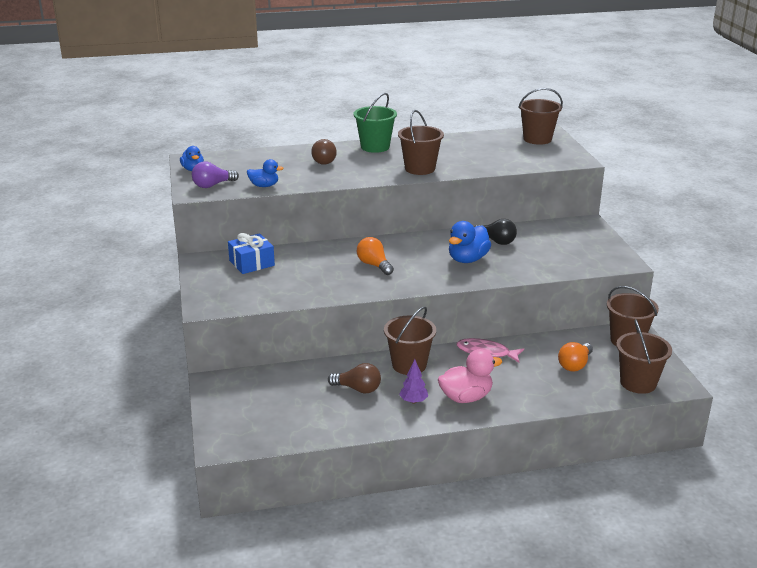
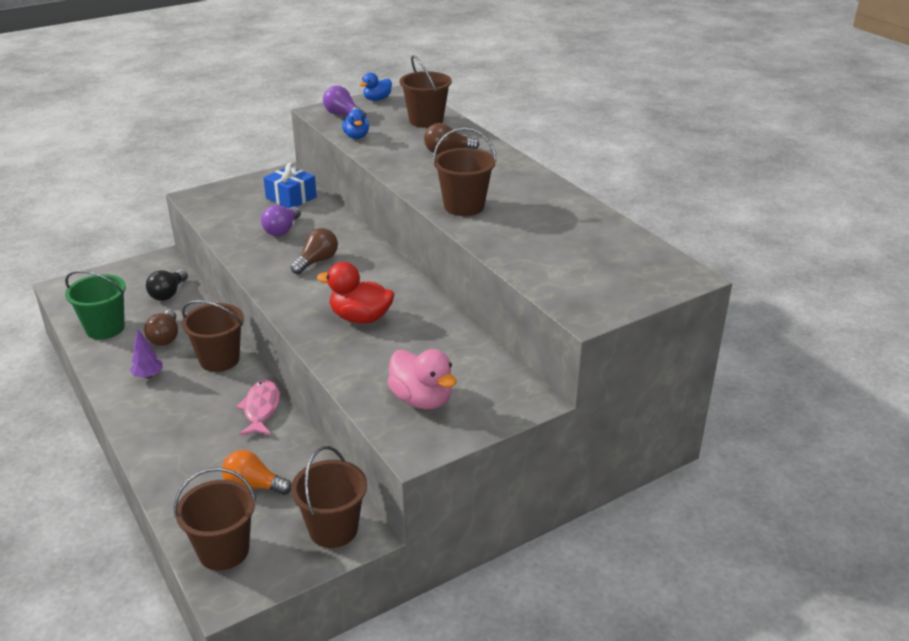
camera: 70 degrees right, 5 degrees up
green bucket [353,93,397,153] -> green bucket moved to [65,270,126,339]
orange light bulb [357,237,394,275] -> brown light bulb [290,228,338,274]
pink duck [438,349,502,403] -> pink duck moved to [388,349,457,410]
blue duck [449,221,491,263] -> red duck [317,262,394,324]
black light bulb [474,219,517,245] -> black light bulb moved to [146,269,188,301]
brown bucket [518,88,563,145] -> brown bucket moved to [400,55,452,128]
none -> purple light bulb [261,205,301,236]

